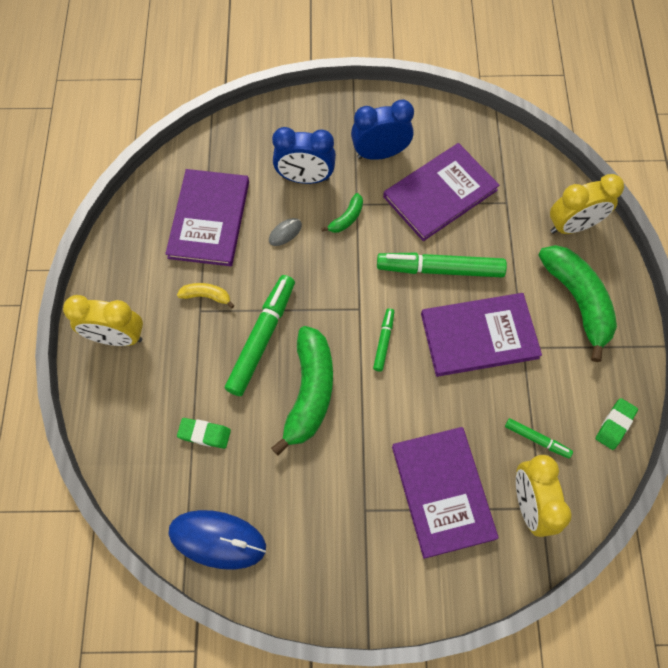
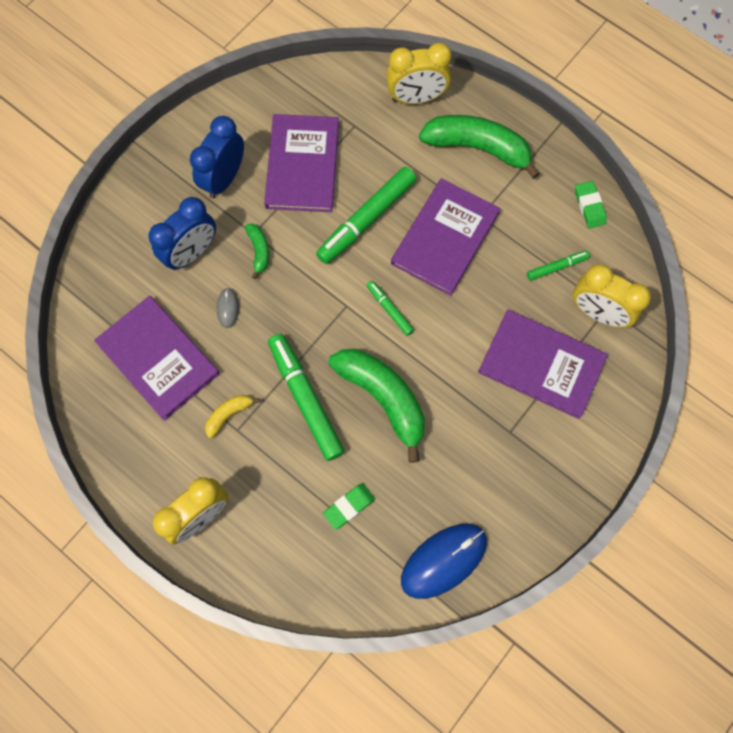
camera: 50 degrees left, 5 degrees up
yellow clock [550,174,624,234] -> yellow clock turned 60 degrees clockwise [386,43,452,104]

